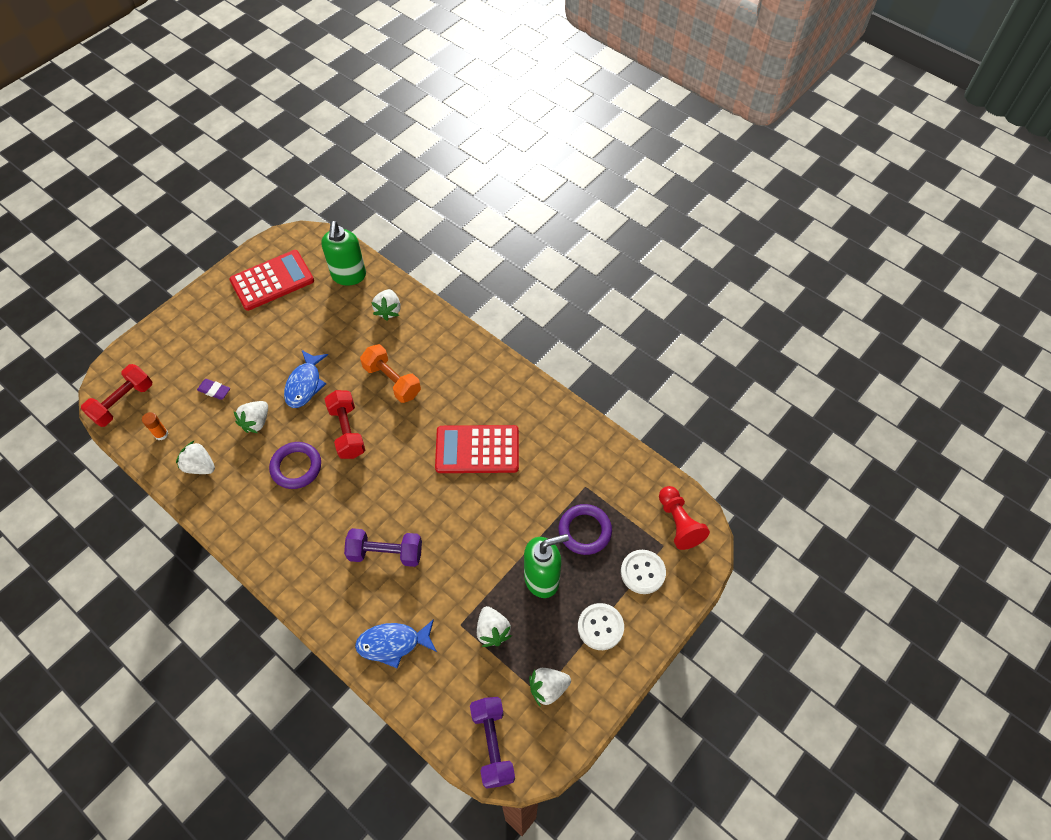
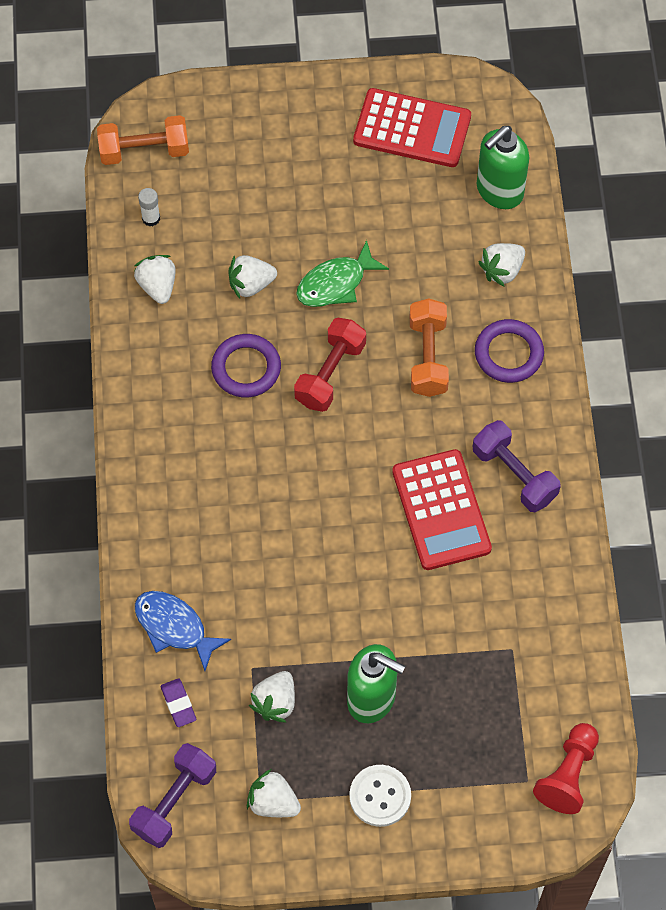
camera: 45 degrees right, 5 degrees up
red dumbbell [81,364,152,427] -> orange dumbbell [97,115,189,165]
orange glue stick [142,412,168,440] -> white glue stick [138,188,160,226]
purple eraser [197,379,230,400] -> purple eraser moved to [161,678,196,727]
blue fish [284,350,328,408] -> green fish [296,240,389,307]
purple dumbbell [344,528,422,567] -> purple dumbbell moved to [473,420,561,512]
red calculator [435,425,519,473] -> red calculator turned 150 degrees counterclockwise [392,449,492,570]
purple ring [558,504,612,555] -> purple ring moved to [475,319,544,383]
white button [621,550,666,594] -> none

